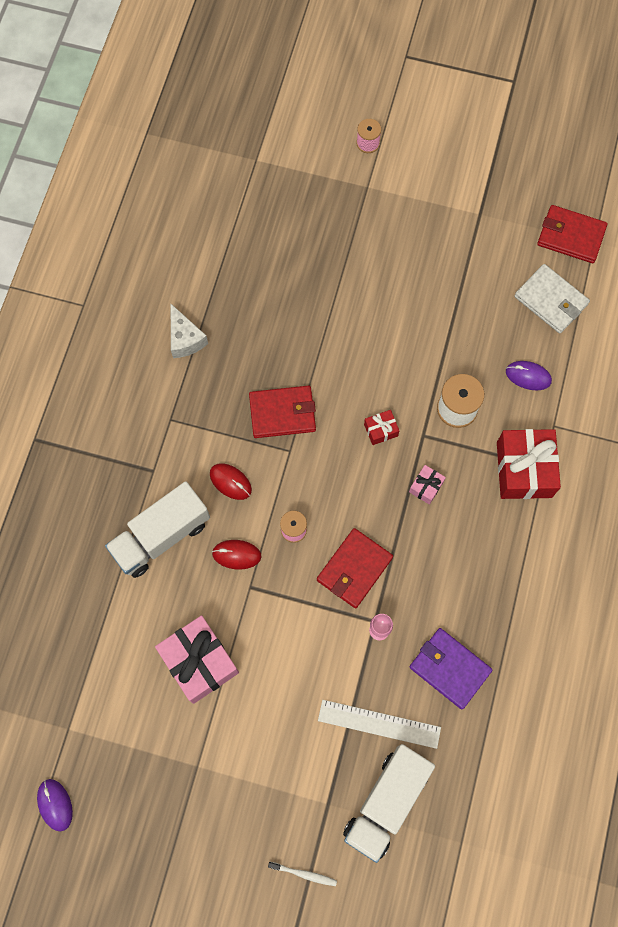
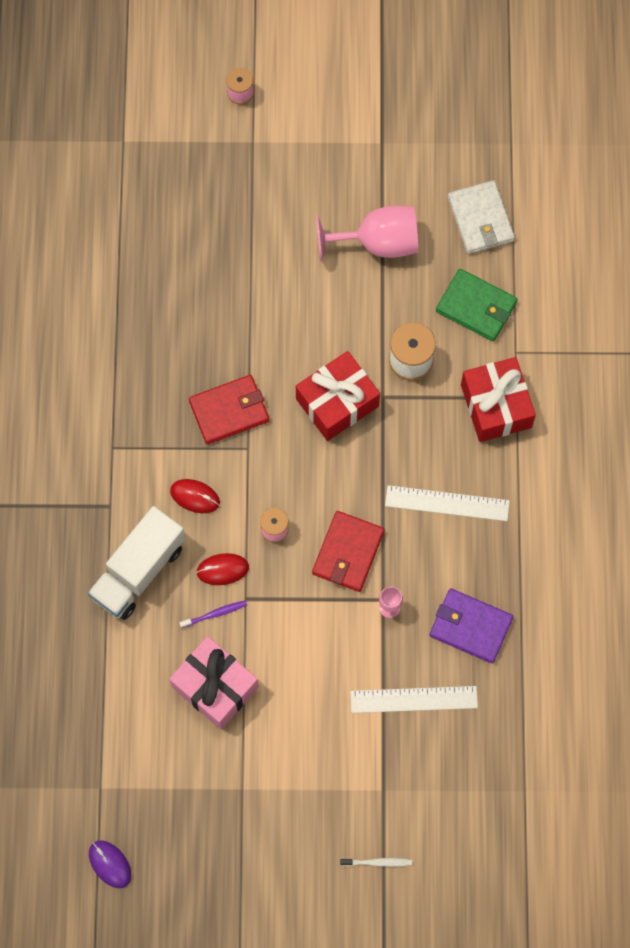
camera: 15 degrees left, 0 degrees up
white cheese [171,304,208,358] -> none
white truck [343,744,435,863] -> none
red gift [364,410,399,445] -> red gift [296,351,380,441], size x2.14
pink gift [409,465,446,505] -> none
purple mouse [506,361,552,390] -> green wallet [436,269,517,341]
white wallet [514,264,590,334] -> white wallet turned 45 degrees clockwise [448,180,515,254]
red wallet [537,205,607,263] -> none
none -> purple toothbrush [179,600,247,628]
none -> pink goblet [316,206,418,262]
none -> white ruler [385,485,510,521]

